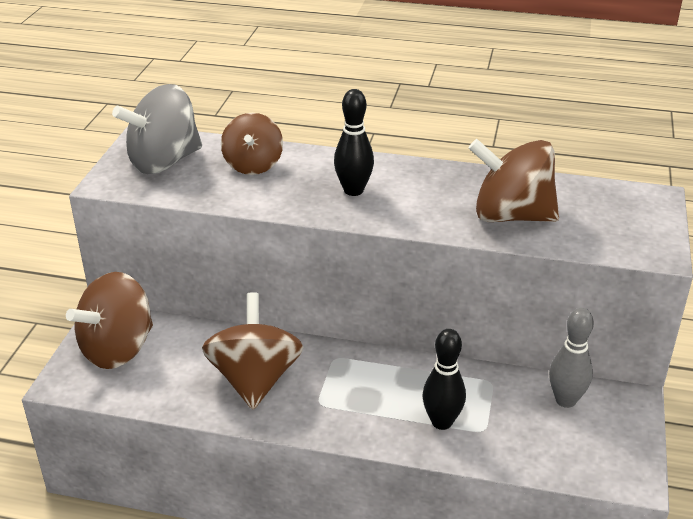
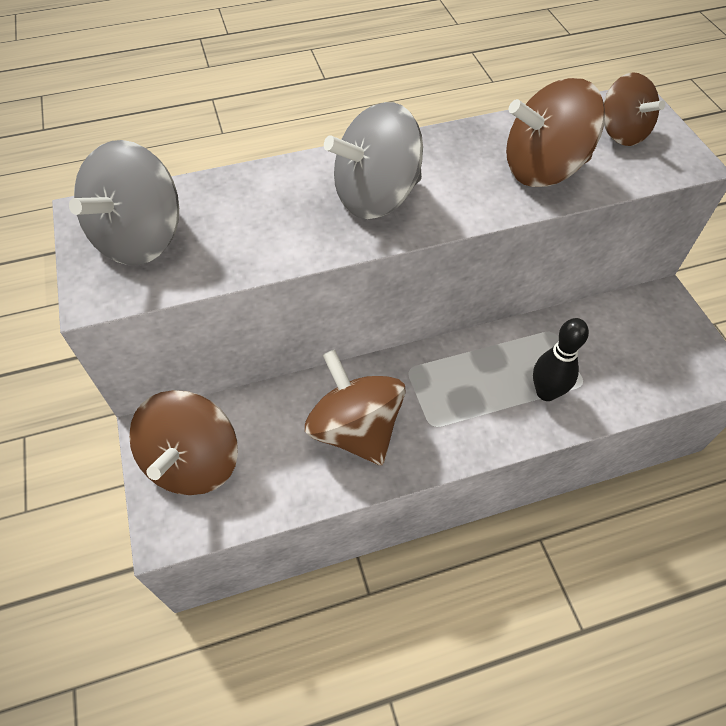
camera: 30 degrees left, 20 degrees up
brown spinning top [221,113,283,175] -> brown spinning top moved to [604,72,665,146]
black bowling pin [334,89,374,196] -> grey spinning top [324,102,423,219]
grey bowling pin [549,308,594,408] -> none

